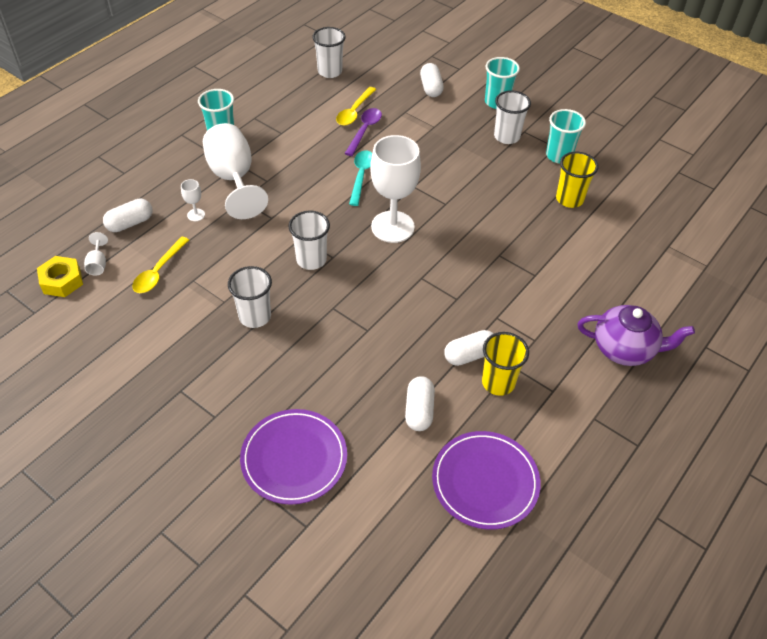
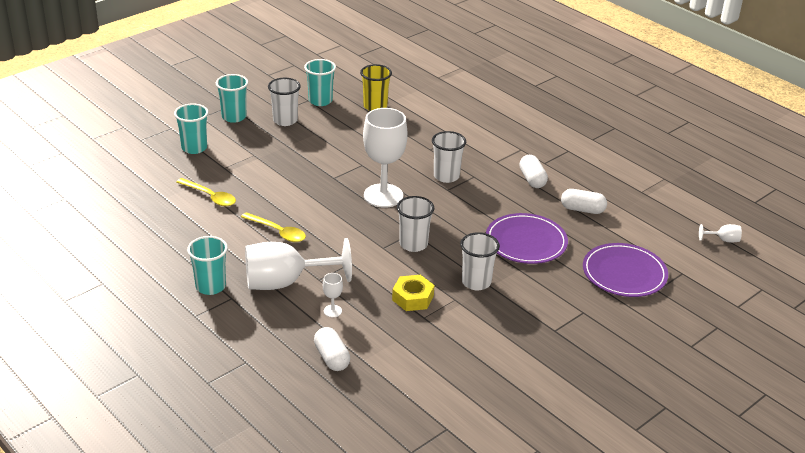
camera: 80 degrees left, 15 degrees down
yellow nut [37,256,83,297] -> yellow nut moved to [392,275,435,311]
white goblet [84,232,108,276] -> white goblet moved to [699,224,742,243]
yellow spoon [132,237,189,293] -> yellow spoon moved to [241,212,306,242]
white cup [312,27,346,78] -> white cup moved to [432,131,466,183]
purple spoon [345,108,382,156] -> none
turquoise spoon [349,150,372,206] -> none
white capsule [420,63,444,97] -> turquoise cup [174,103,209,154]
purple plate [432,431,541,530] -> purple plate moved to [486,213,568,264]
yellow cup [482,332,529,396] -> none
purple teapot [578,305,695,366] -> none

